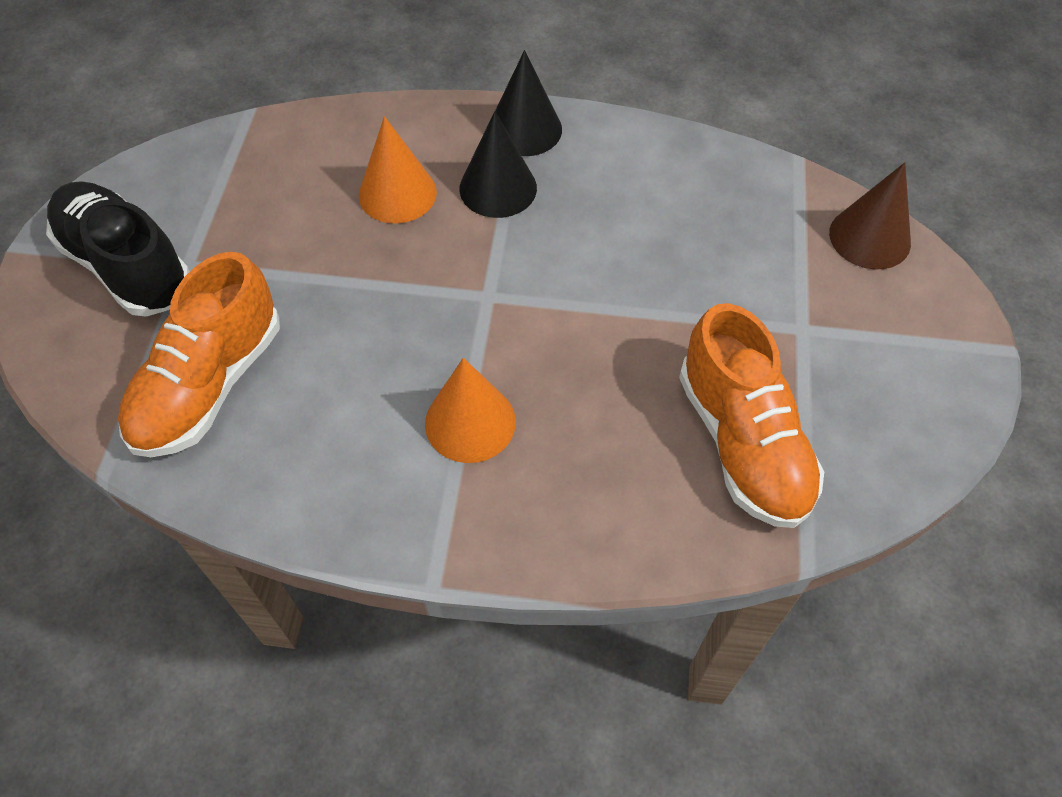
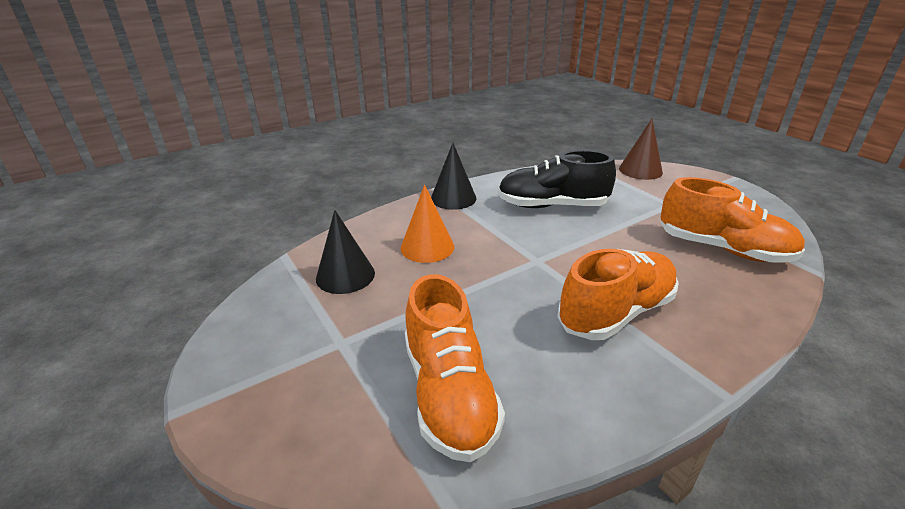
camera: 40 degrees left, 25 degrees down
black shoe [46,181,190,316] -> black shoe moved to [498,150,616,208]
orange cone [425,358,516,463] -> orange shoe [557,249,679,340]
black cone [459,111,537,218] -> black cone moved to [316,210,375,294]

